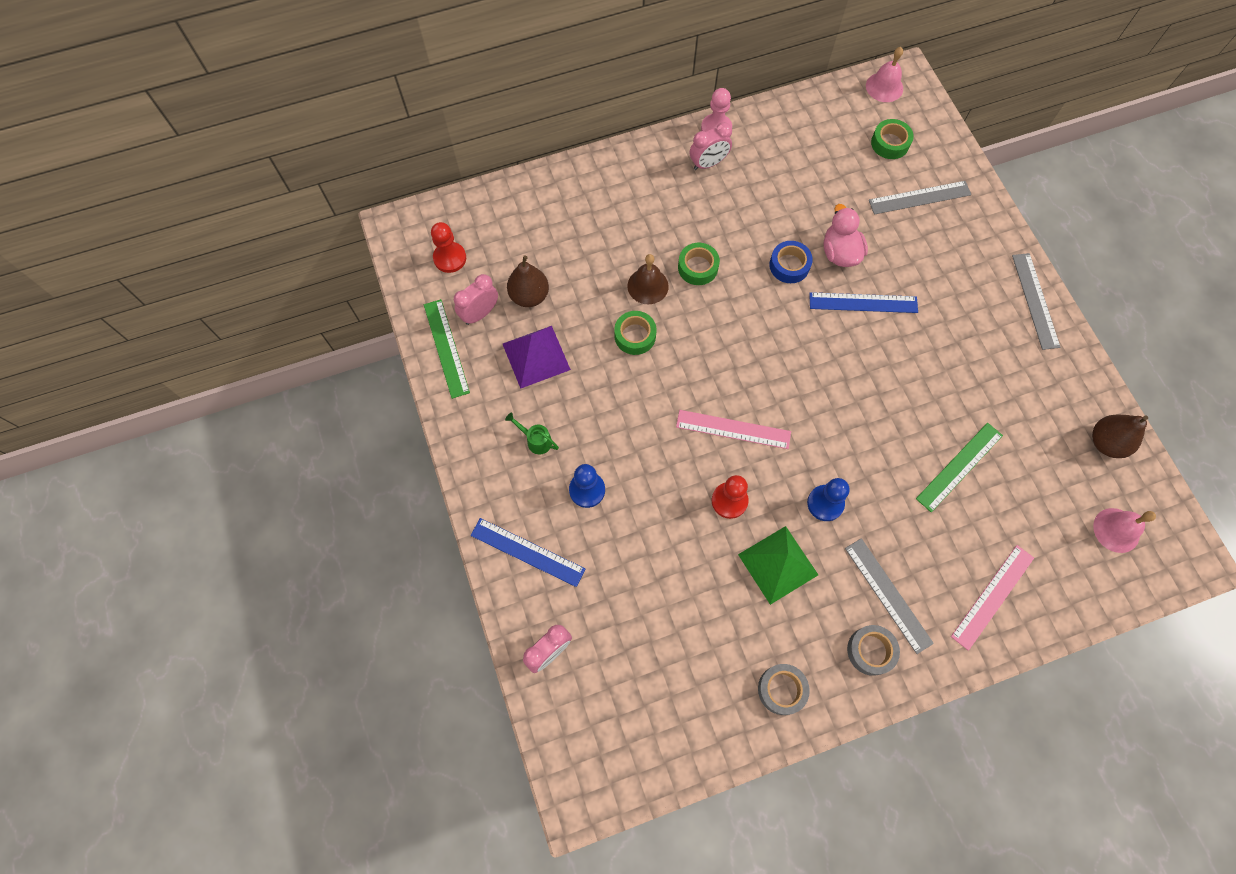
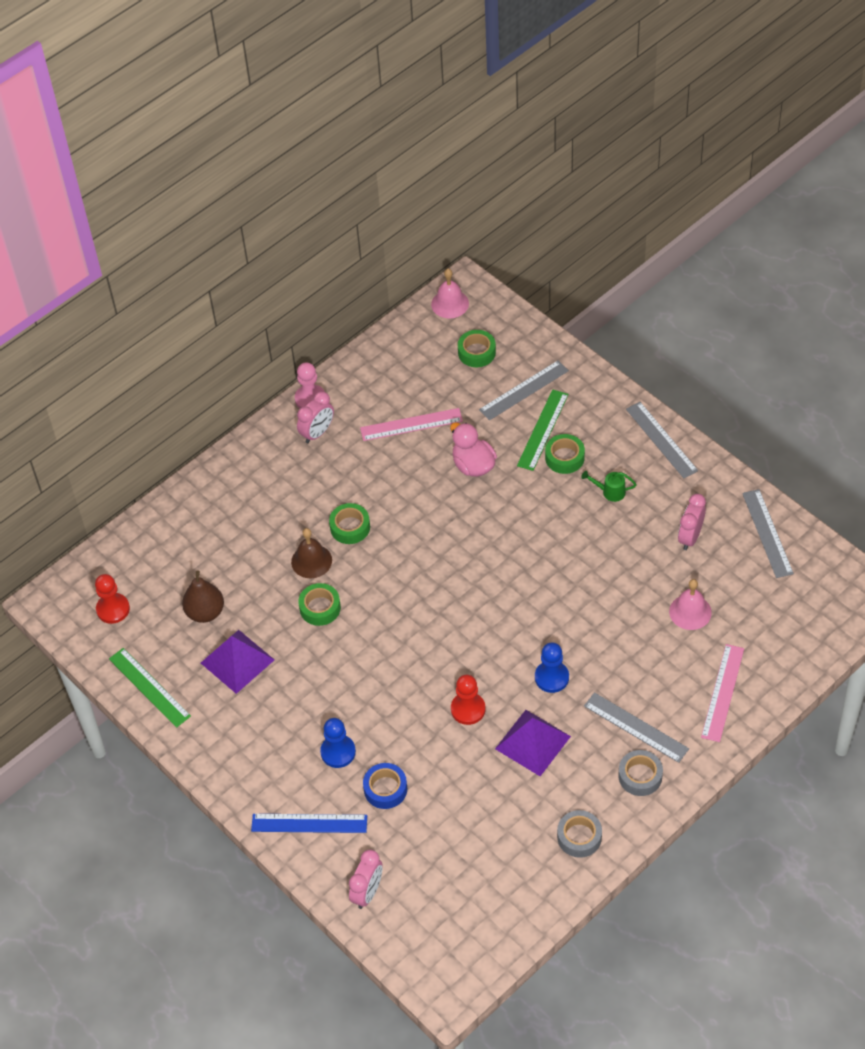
camera: 20 degrees left, 15 degrees down
pink clock [454,274,498,325] -> pink clock moved to [678,494,706,550]
green watering can [505,413,559,454] -> green watering can moved to [581,471,637,502]
pink ruler [676,410,791,449] -> pink ruler moved to [360,408,463,441]
green pyramid [738,526,818,605] -> purple pyramid [495,710,571,776]
blue tape [769,241,813,283] -> blue tape moved to [363,763,407,809]
blue ruler [809,292,918,313] -> none
green ruler [916,423,1003,512] -> green ruler moved to [517,389,568,471]
brown pear [1092,415,1148,458] -> grey ruler [742,489,794,578]
pink bell [1093,508,1156,553] -> pink bell moved to [669,579,712,630]
none -> green tape [545,434,585,474]

